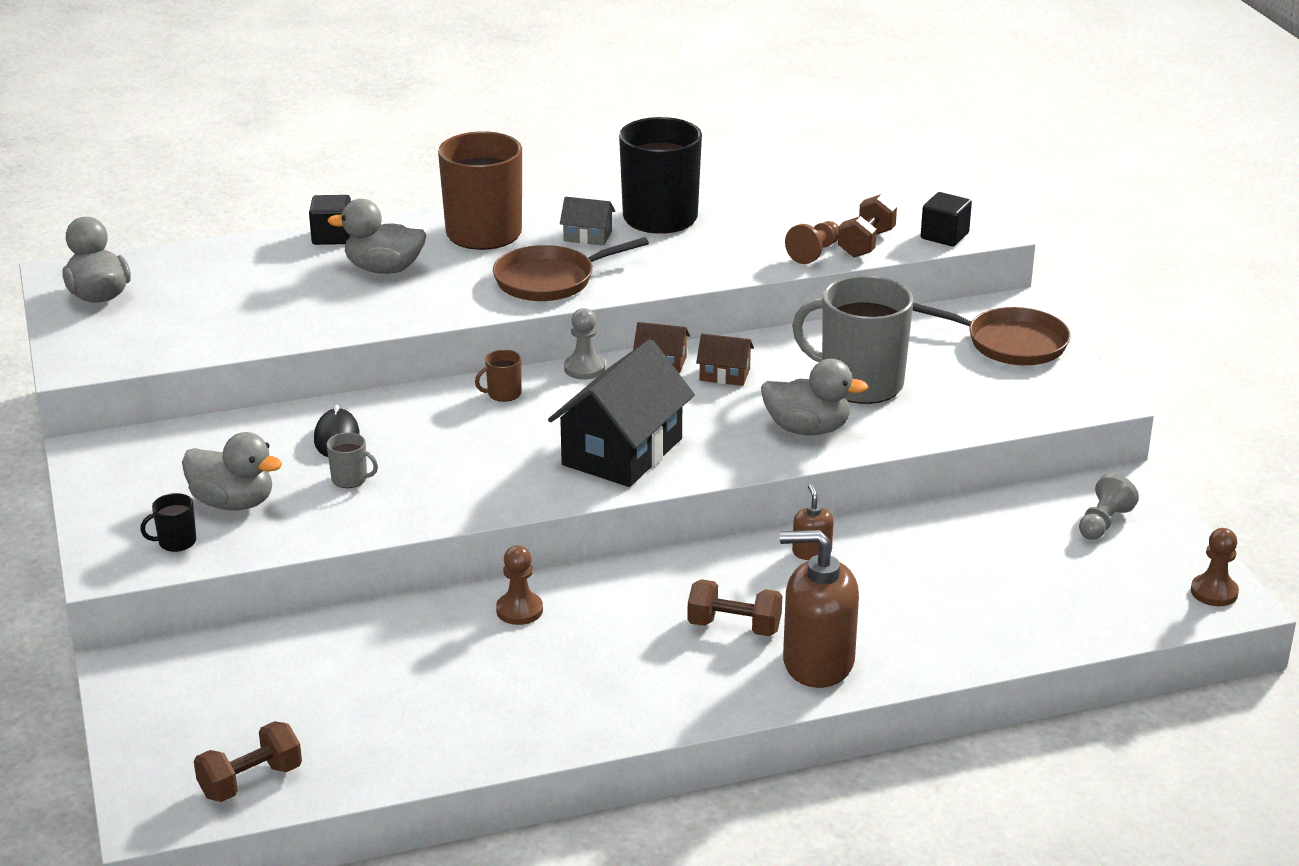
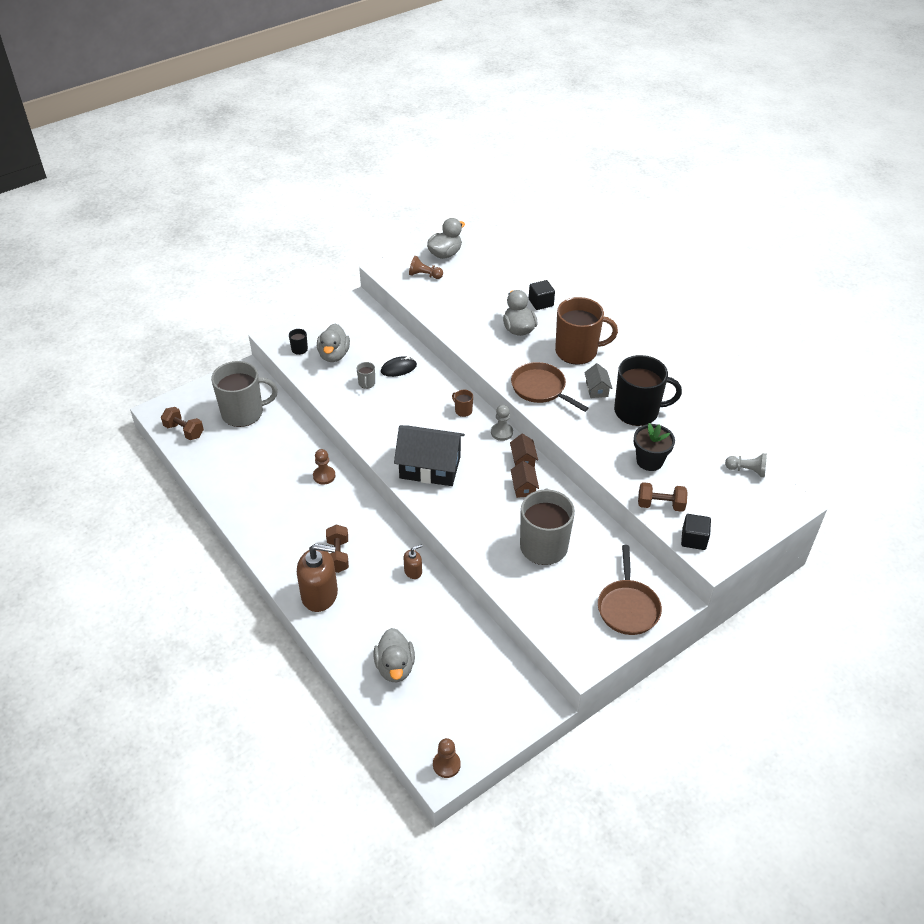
camera: 70 degrees right, 15 degrees up
grey duck [761,359,868,435] -> grey duck moved to [374,628,415,682]
brown soap dispenser [780,530,859,688] -> brown soap dispenser turned 105 degrees clockwise [297,544,338,612]
brown pawn [785,221,839,264] -> brown pawn moved to [409,256,443,279]
grey pawn [1079,473,1139,540] -> grey pawn moved to [725,453,767,478]
none -> grey mug [211,361,278,427]
none -> black flower pot [634,423,675,471]

